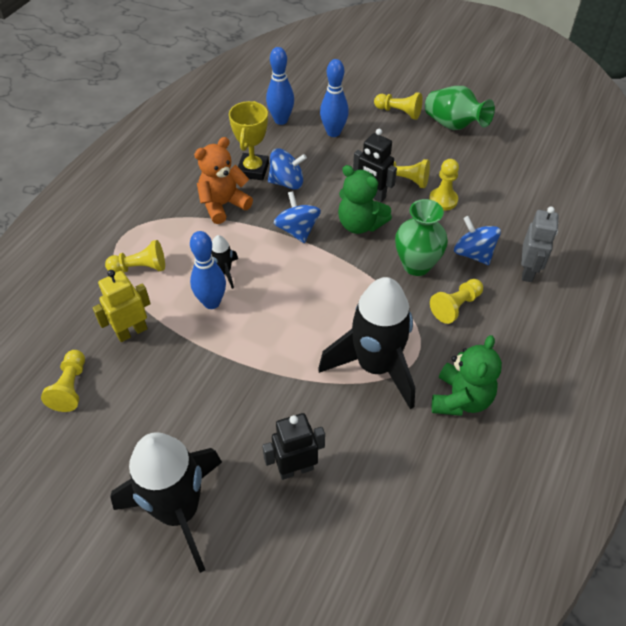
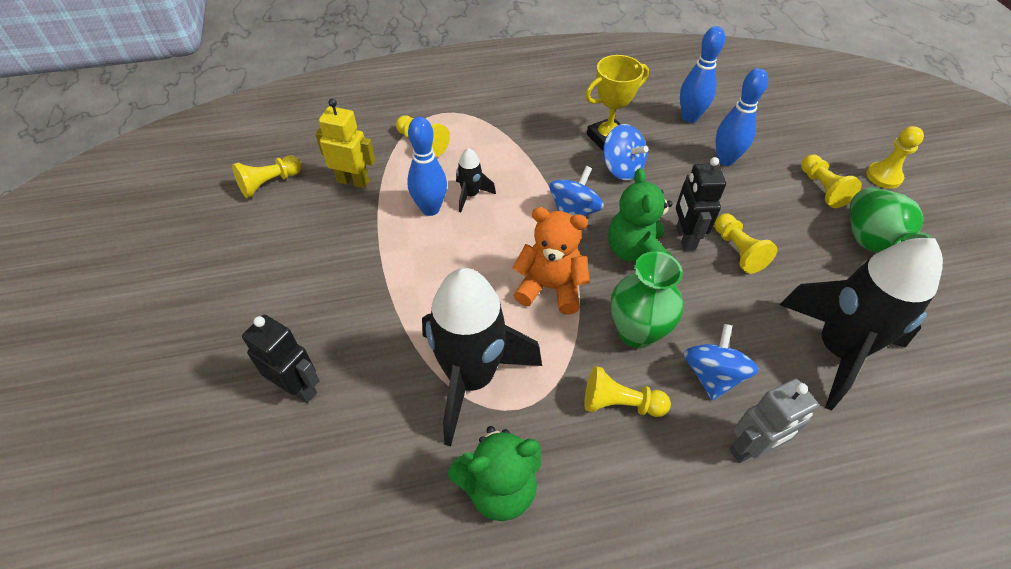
camera: 50 degrees right, 0 degrees up
black rocket [110,432,222,573] -> black rocket moved to [780,238,943,410]
orange teddy bear [194,137,253,224] -> orange teddy bear moved to [513,207,590,314]
yellow pawn [429,159,459,210] -> yellow pawn moved to [866,126,924,189]

